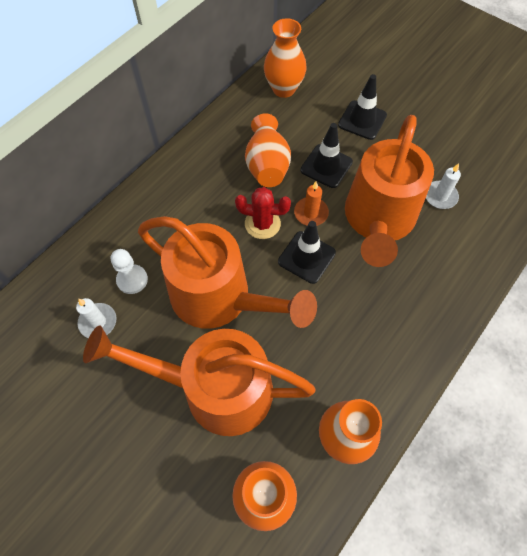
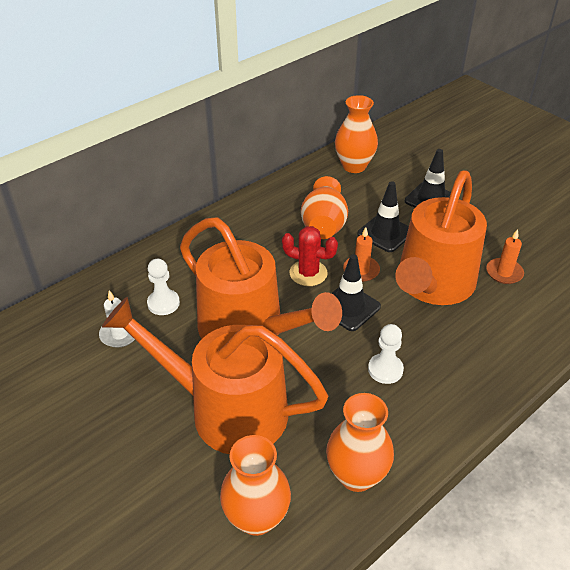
camera: 10 degrees right, 20 degrees down
white candle [426,163,461,209] -> orange candle [486,229,524,284]
none -> white pawn [368,324,404,384]

